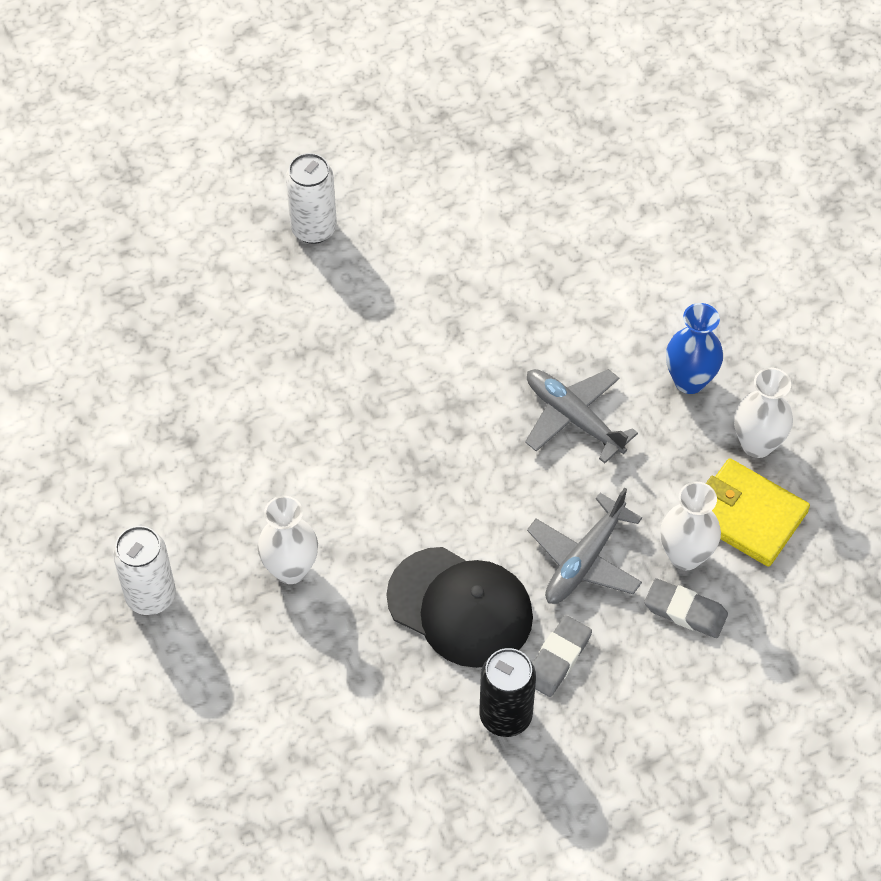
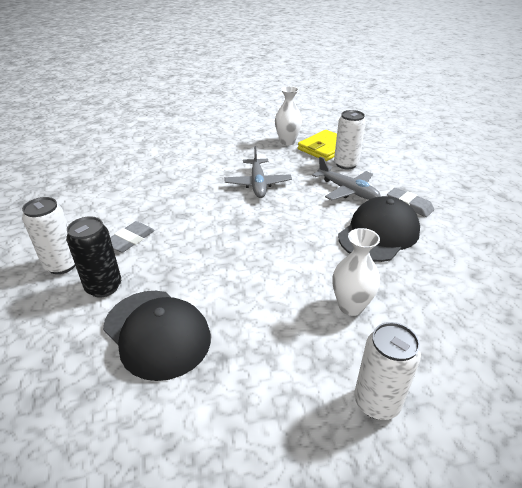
camera: 80 degrees left, 20 degrees down
black can [479,648,536,737] -> black can moved to [66,216,121,298]
grey plane [525,369,638,463] -> grey plane turned 60 degrees counterclockwise [224,146,292,198]
grey eraser [644,578,728,638] -> grey eraser moved to [110,221,155,252]
white vase [661,482,721,570] -> white can [334,110,366,169]
blue vase [666,303,723,394] -> none
none -> black cap [103,291,211,381]

